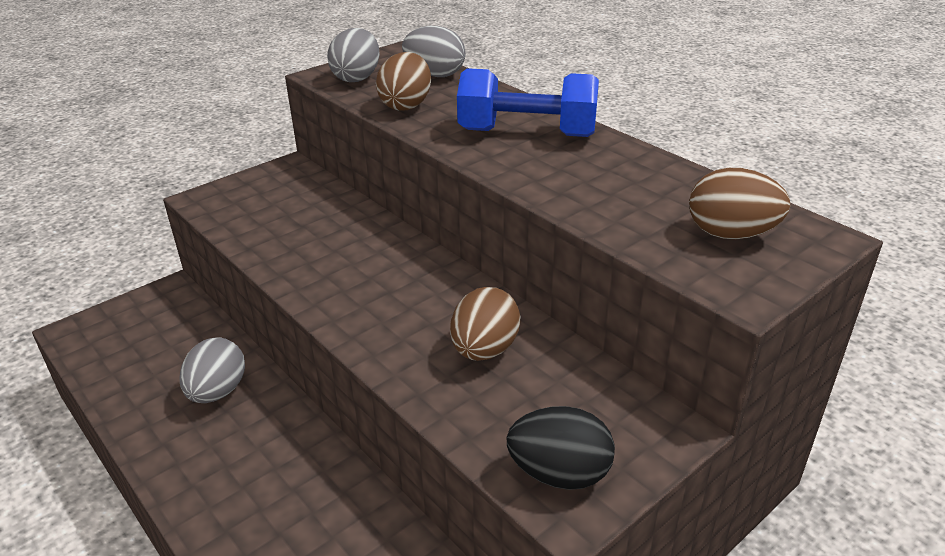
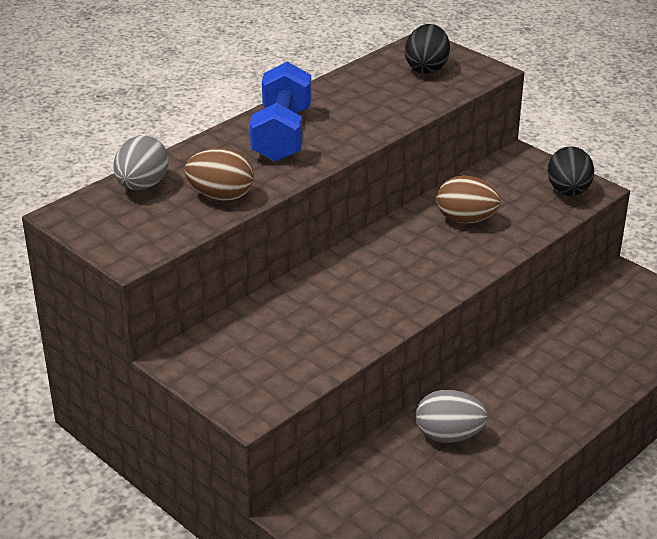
camera: 95 degrees left, 0 degrees up
grey egg [327,28,379,82] -> none
brown egg [689,168,791,239] -> black egg [405,24,450,74]

